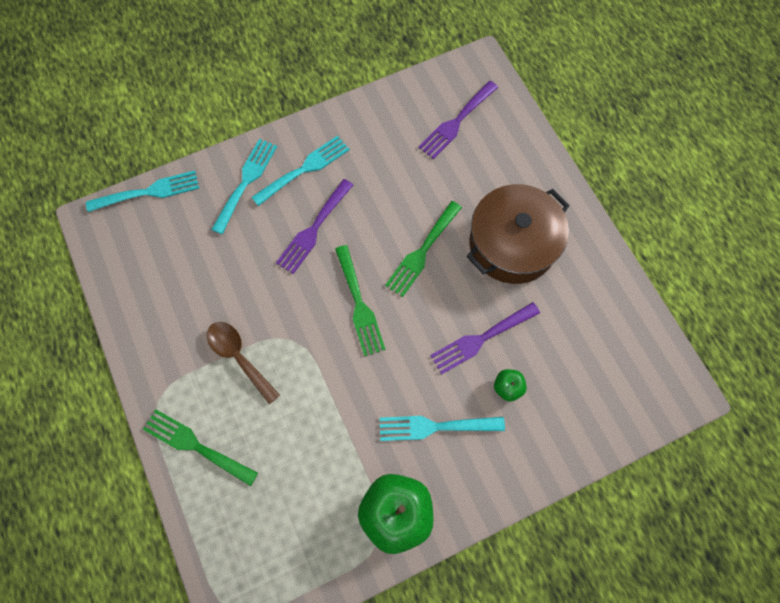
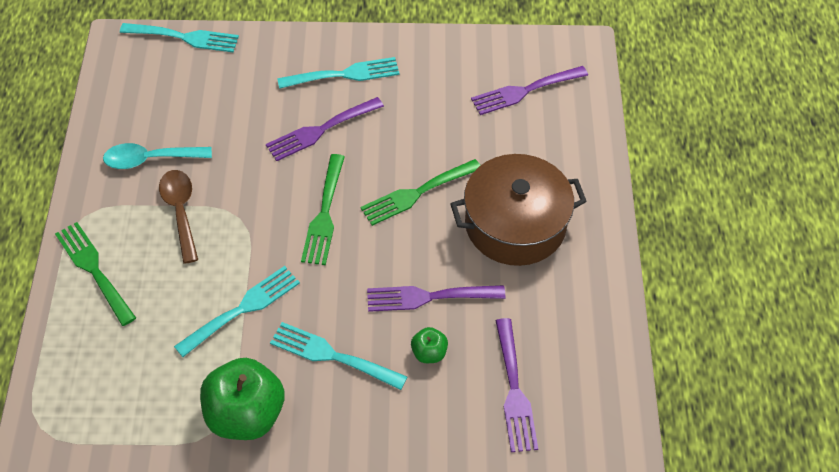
camera: 25 degrees right, 15 degrees down
turquoise fork [211,139,277,234] -> turquoise fork moved to [174,266,300,357]
none -> turquoise spoon [103,143,212,169]
none -> purple fork [496,318,538,452]

